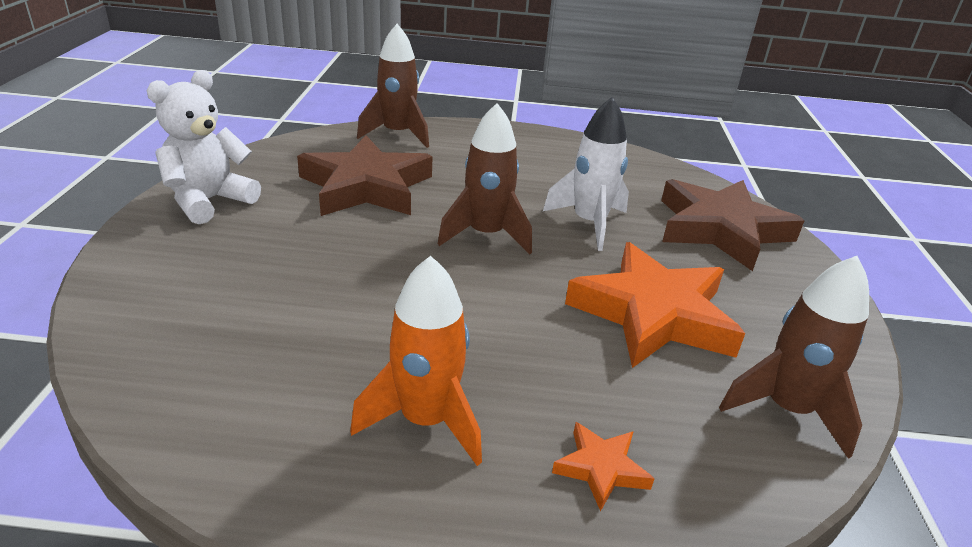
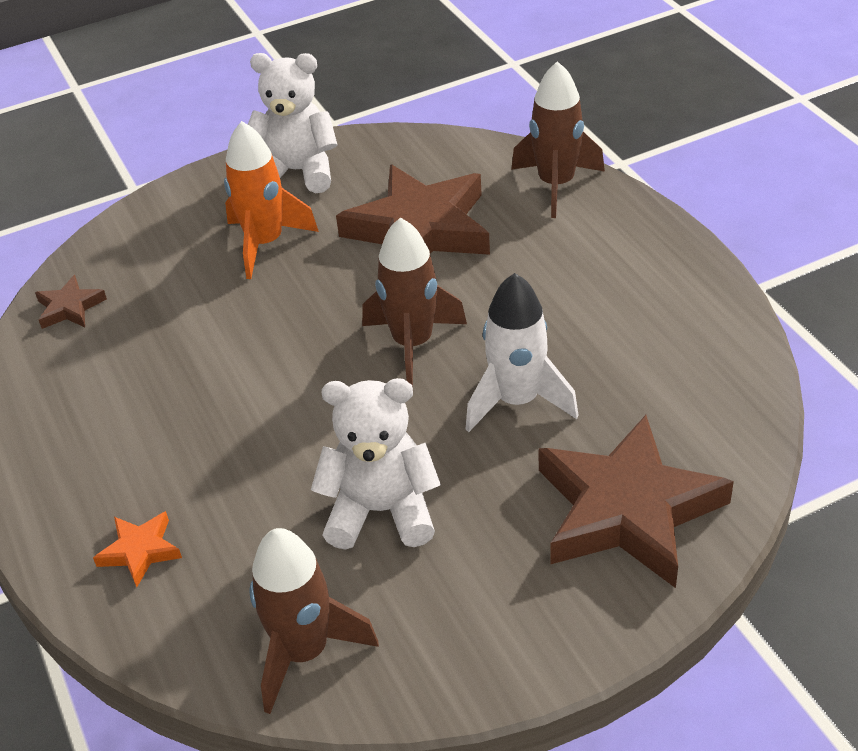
camera: 65 degrees right, 10 degrees up
orange rocket [350,256,482,466] -> orange rocket moved to [224,121,319,279]
orange star [565,242,745,368] -> white teddy bear [311,378,441,550]
none -> brown star [35,275,107,329]

